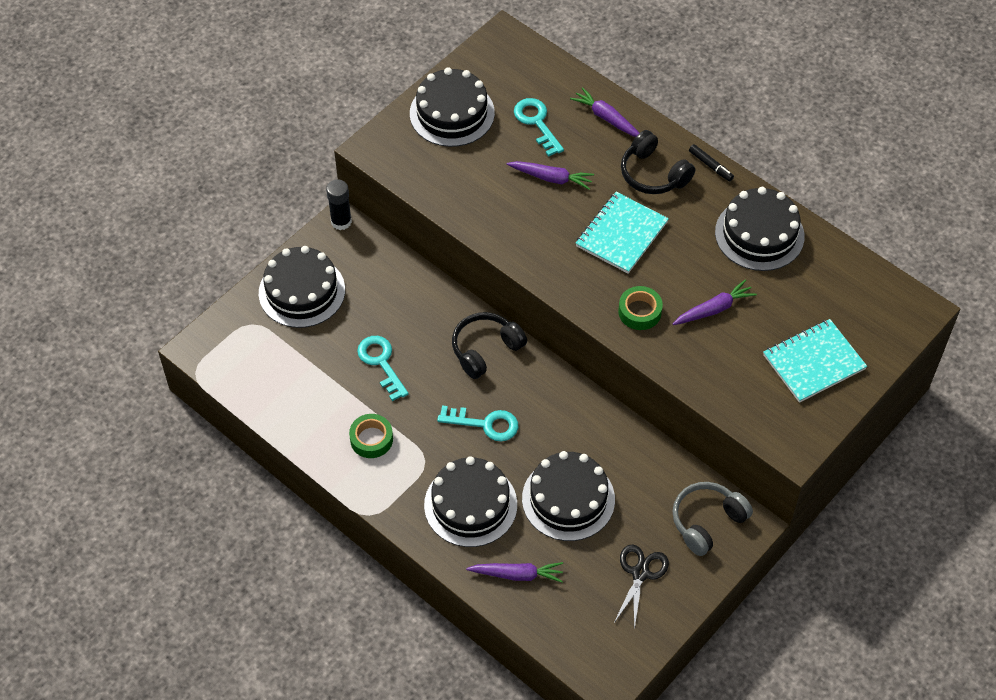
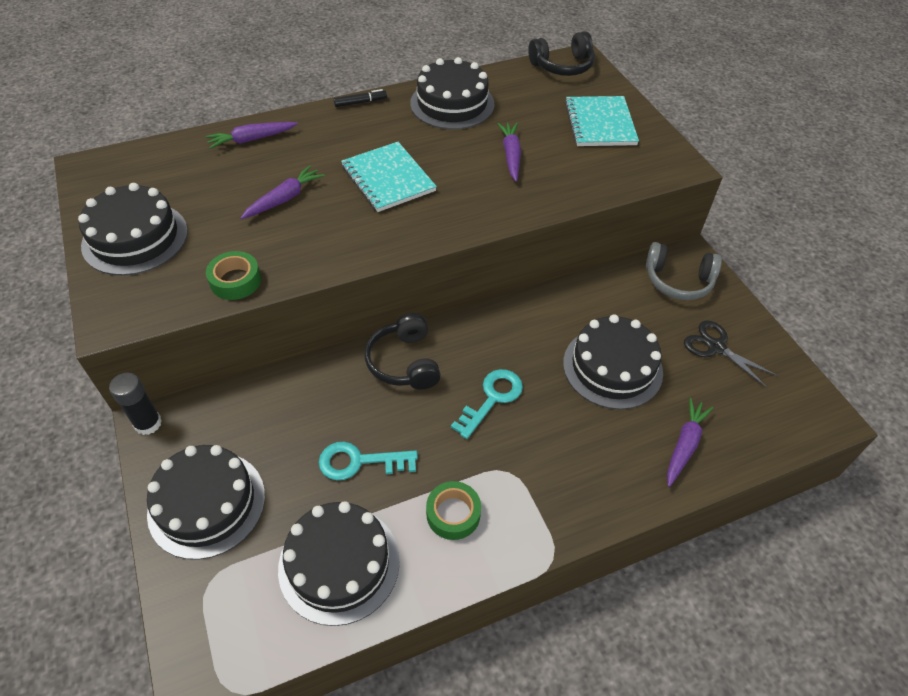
camera: 65 degrees left, 5 degrees down
black cake [424,456,517,547] -> black cake moved to [278,501,400,626]
turquoise key [514,98,564,157] -> none
green tape [618,286,663,330] -> green tape moved to [206,251,261,300]
black headphones [621,130,695,194] -> black headphones moved to [528,31,595,76]
grey headphones [672,482,753,556] -> grey headphones turned 60 degrees counterclockwise [646,242,722,300]

